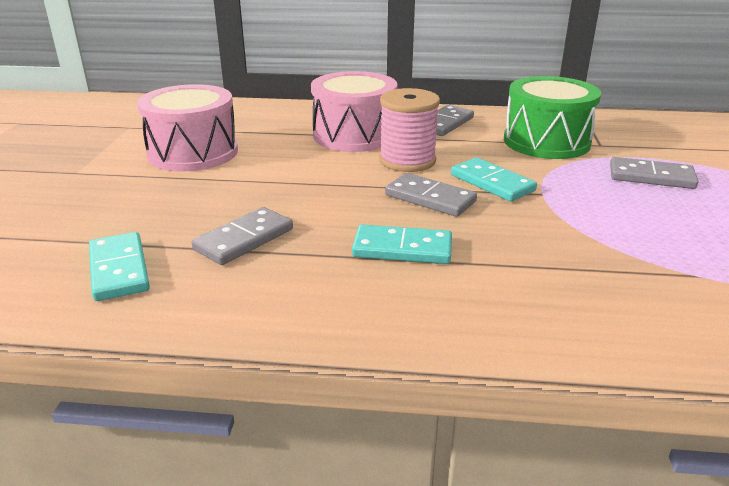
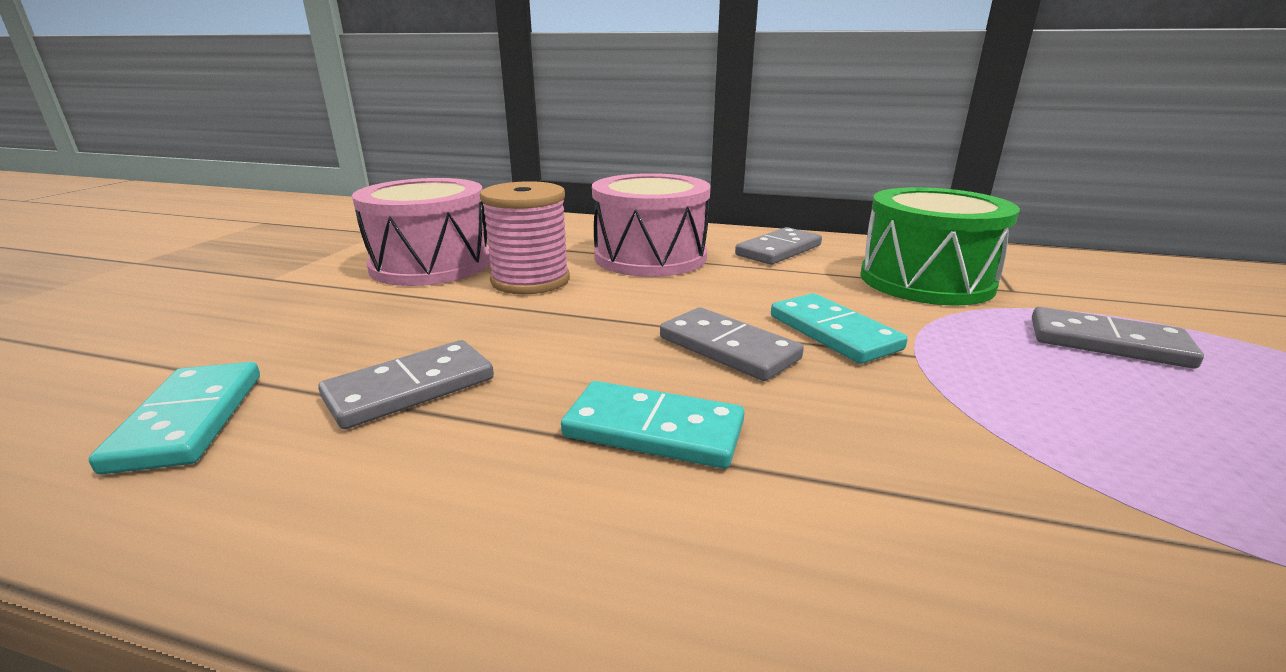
camera: 10 degrees right, 5 degrees down
pink spool [379,88,440,172] -> pink spool moved to [480,181,570,294]

